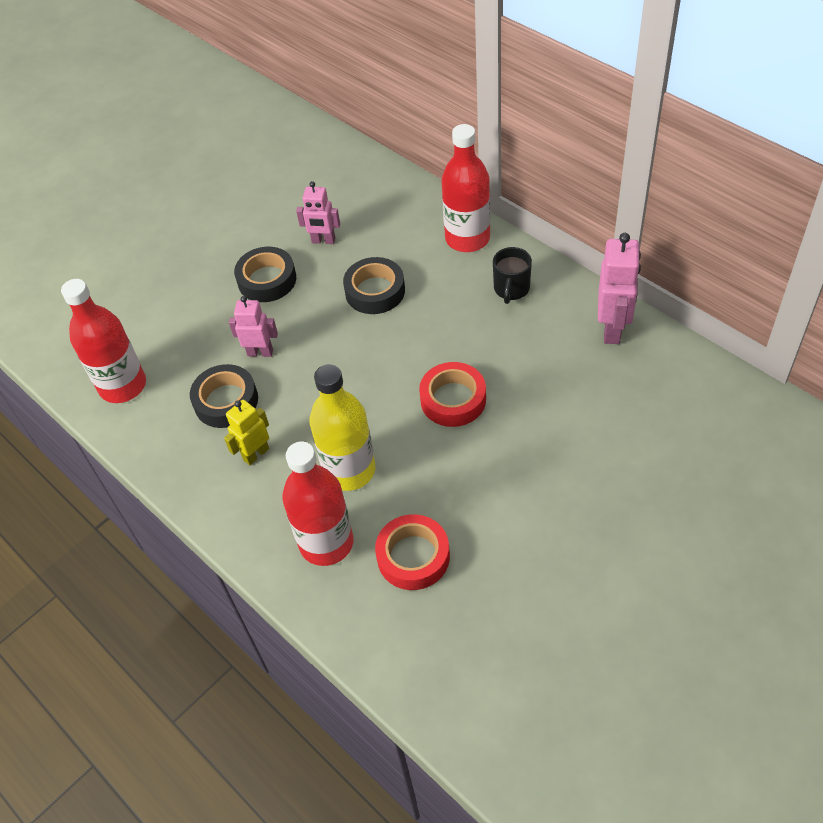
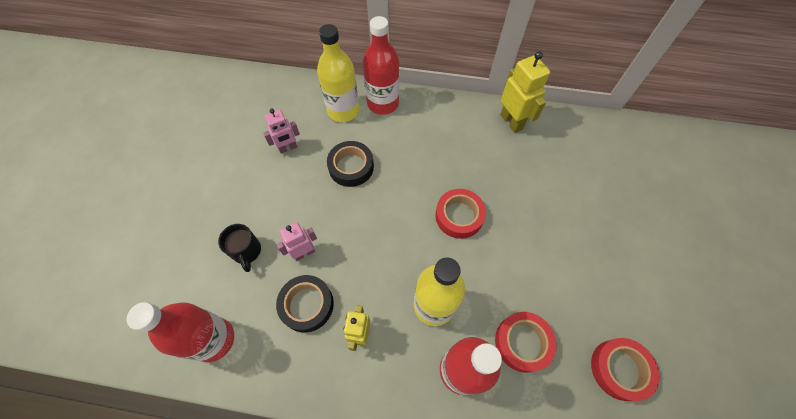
camera: 40 degrees left, 10 degrees up
black tape [234,247,296,302] -> none
black mug [493,247,532,304] -> black mug moved to [218,224,261,272]
pink robot [598,233,641,344] -> yellow robot [500,51,550,133]
none -> yellow bottle [317,24,359,122]
none -> red tape [591,338,660,401]

